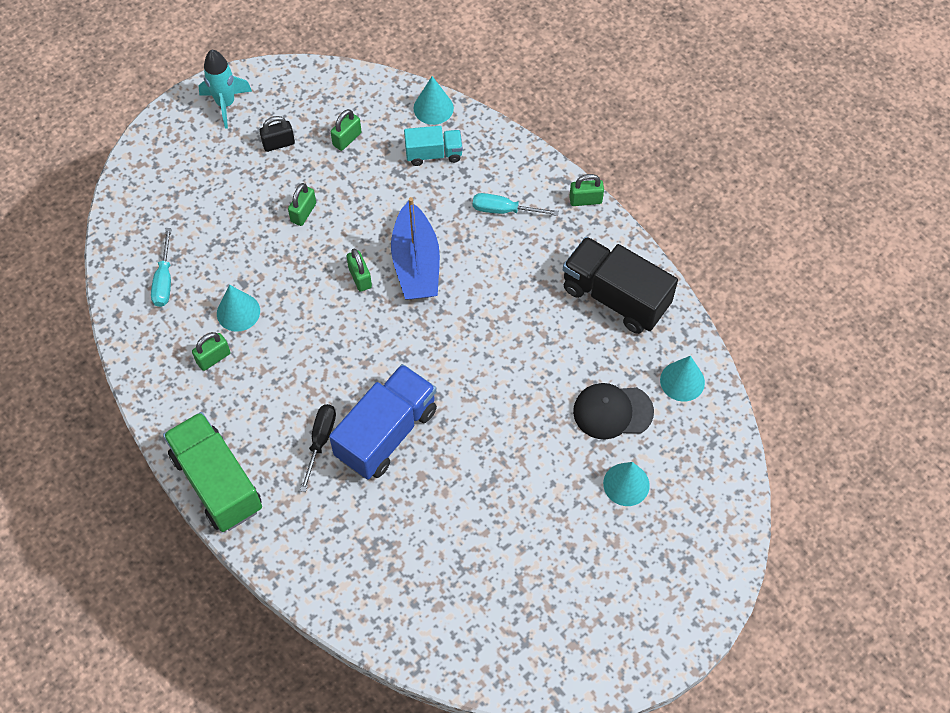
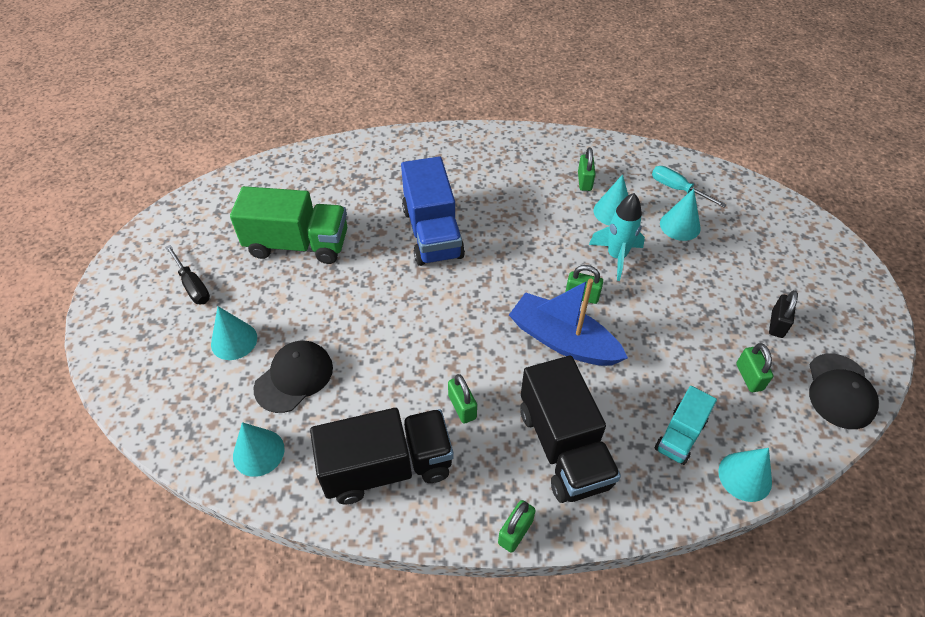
camera: 130 degrees right, 10 degrees down
green truck [163,412,262,532] -> green truck moved to [230,186,348,264]
turquoise rocket [199,49,252,129] -> turquoise rocket moved to [589,193,645,281]
green padlock [288,183,316,226] -> green padlock moved to [448,374,477,424]
black screwdriver [300,404,336,492] -> black screwdriver moved to [165,245,210,304]
turquoise screwdriver [472,193,559,216] -> black truck [520,356,621,503]
none -> turquoise cone [660,188,701,241]
none -> black cap [809,353,879,429]

